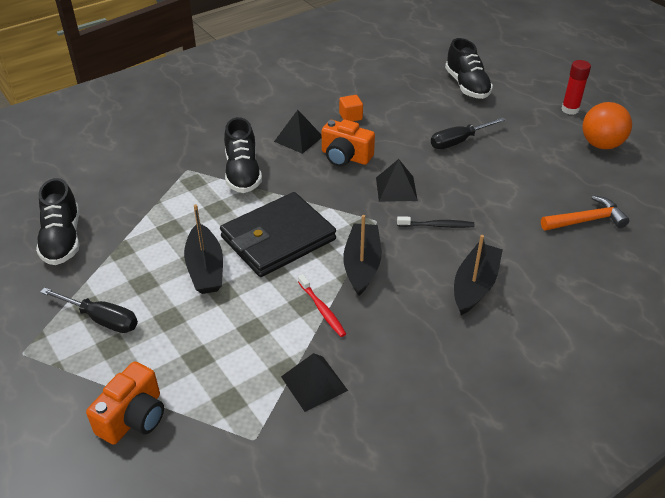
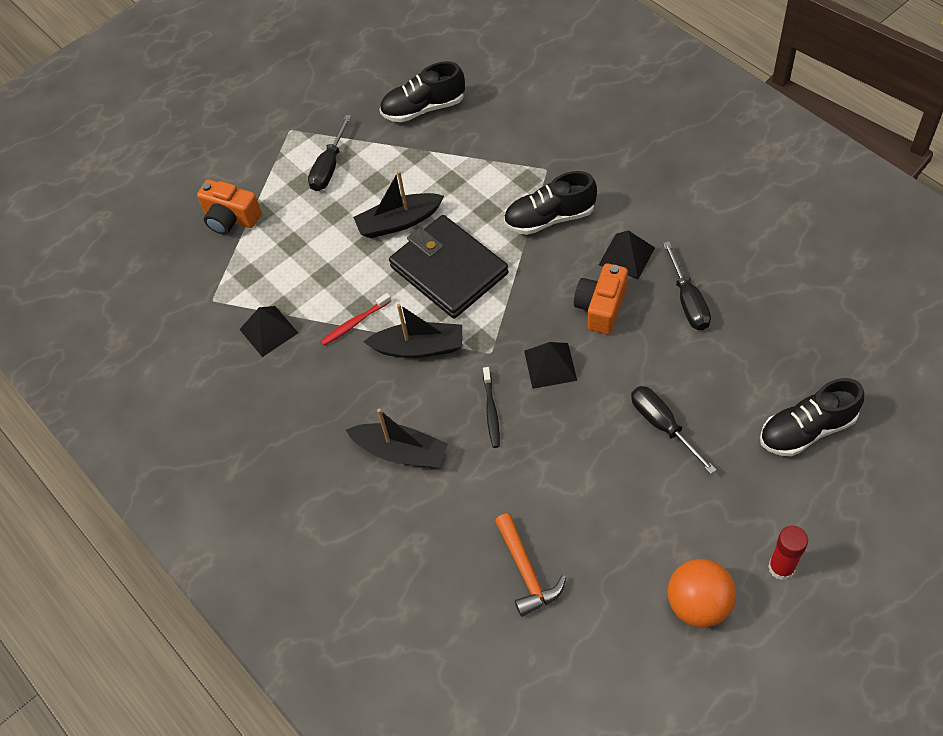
camera: 90 degrees right, 15 degrees up
orange cube [339,95,363,122] -> black screwdriver [663,241,711,330]

